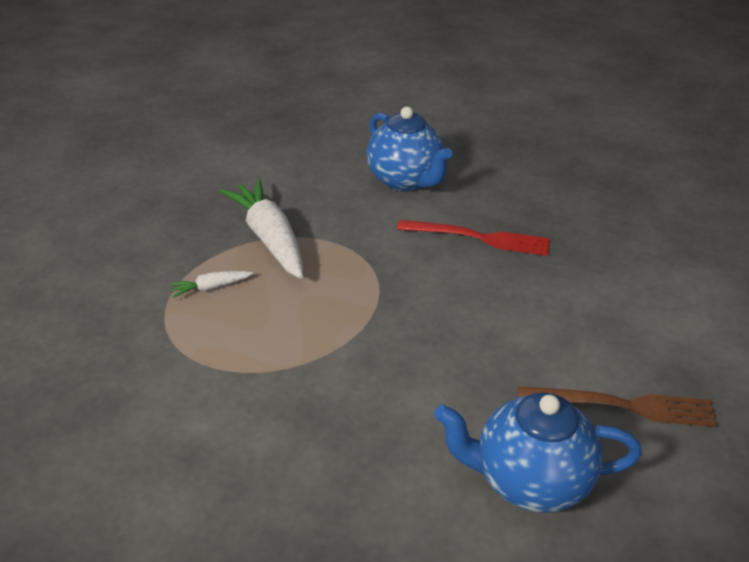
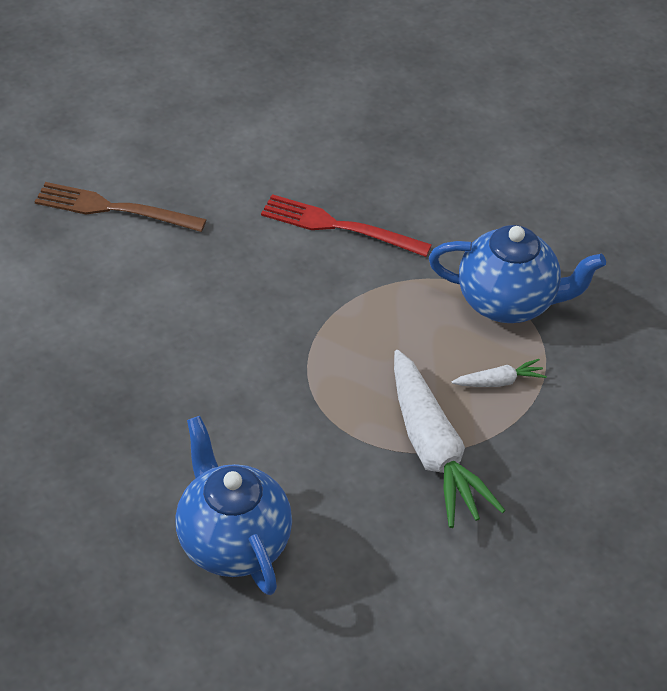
camera: 175 degrees left, 10 degrees up
red fork [397,220,550,256] -> red fork moved to [261,194,432,257]
blue teapot [434,392,642,513] -> blue teapot moved to [429,225,606,323]

